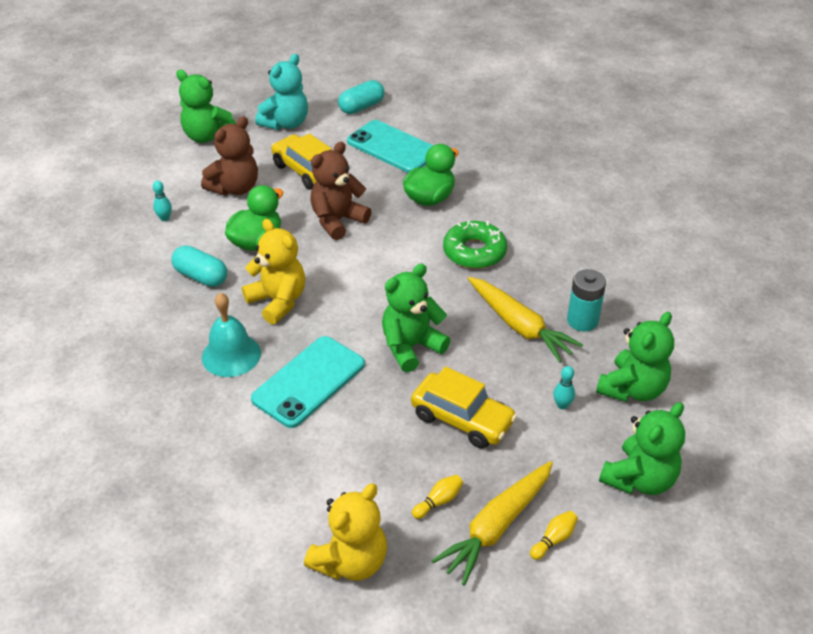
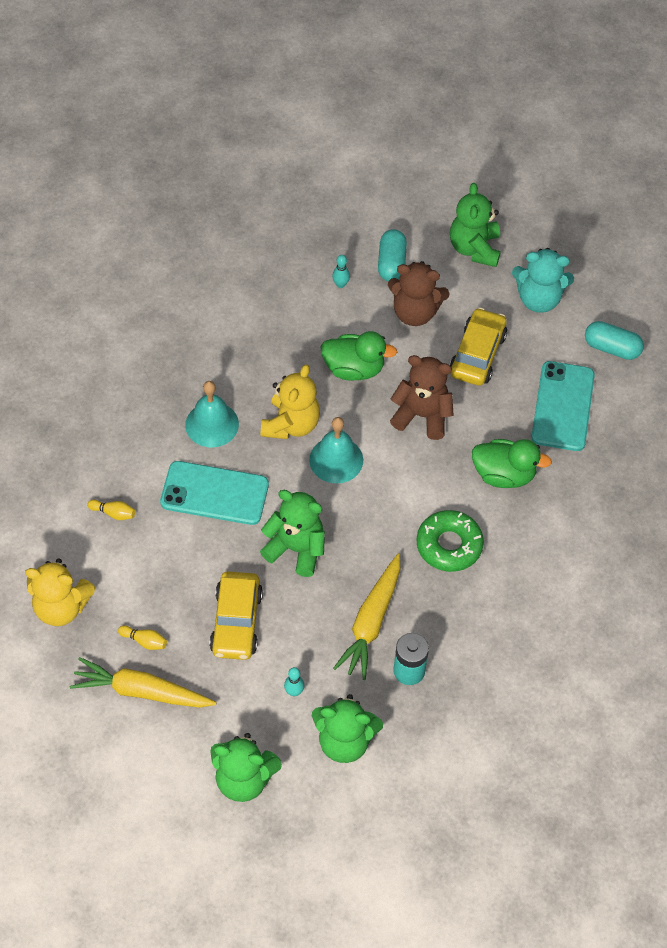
camera: 60 degrees right, 15 degrees up
turquoise capsule [171,245,227,287] -> turquoise capsule moved to [378,229,407,281]
yellow bowling pin [530,511,578,560] -> yellow bowling pin moved to [87,499,135,520]
none -> turquoise bell [309,417,363,484]

